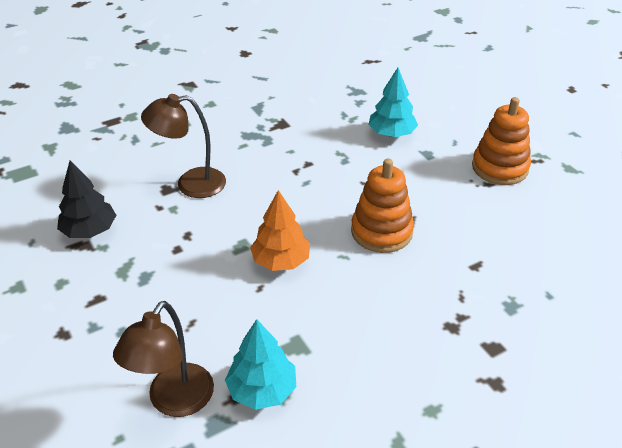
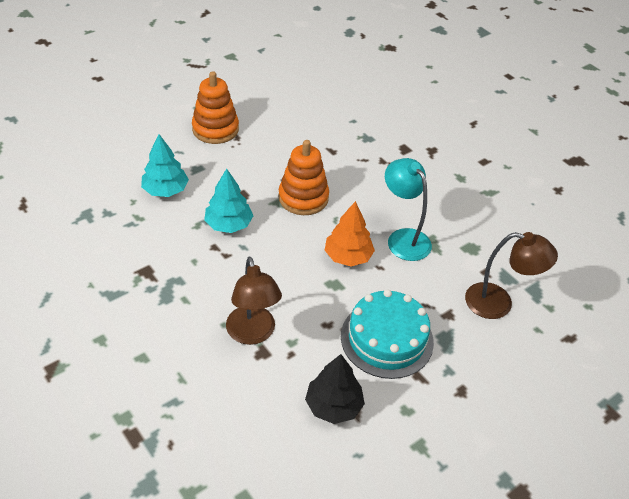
camera: 100 degrees left, 5 degrees up
turquoise tree [225,319,296,410] -> turquoise tree moved to [204,168,253,233]
none -> turquoise cake [341,289,434,379]
none -> turquoise lamp [385,158,432,261]

